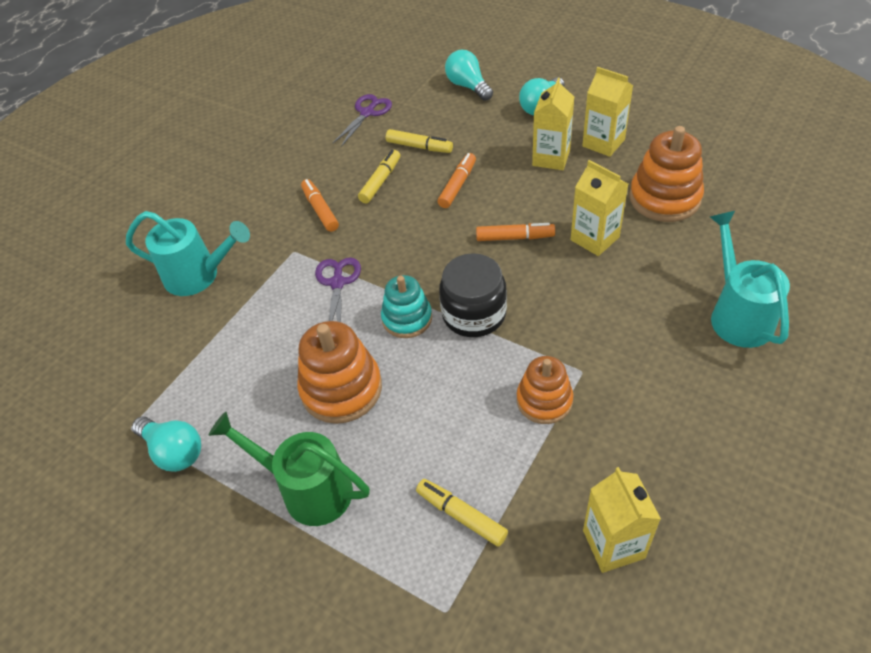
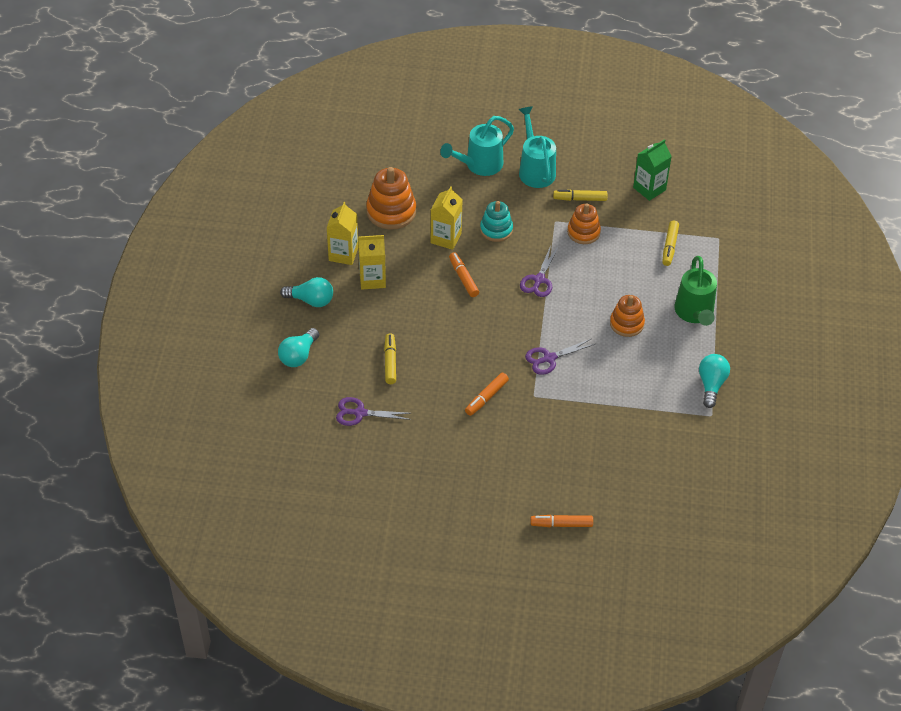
camera: 120 degrees left, 0 degrees up
turquoise watering can [126,211,250,296] -> turquoise watering can moved to [519,106,556,188]
orange stacking toy [298,321,382,424] -> orange stacking toy [610,295,645,337], size x0.66
yellow marker [358,150,400,204] -> yellow marker moved to [553,190,607,201]
turquoise stacking toy [381,275,432,338] -> turquoise stacking toy moved to [480,201,513,242]
orange marker [438,153,476,208] -> orange marker moved to [530,515,593,527]
black jar [439,253,507,337] -> purple scissors [520,245,558,297]
yellow carton [583,467,661,573] -> green carton [633,139,672,201]

